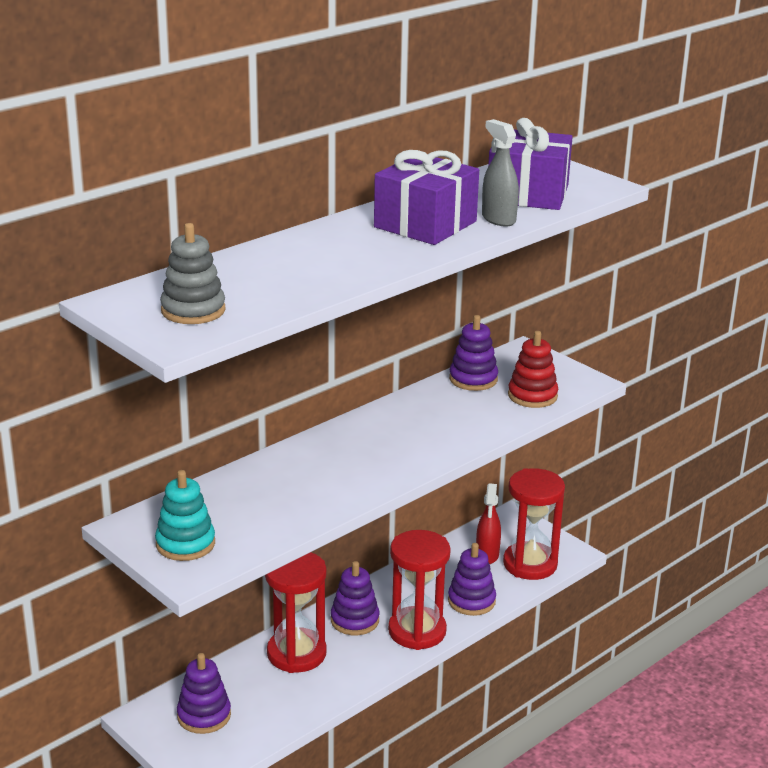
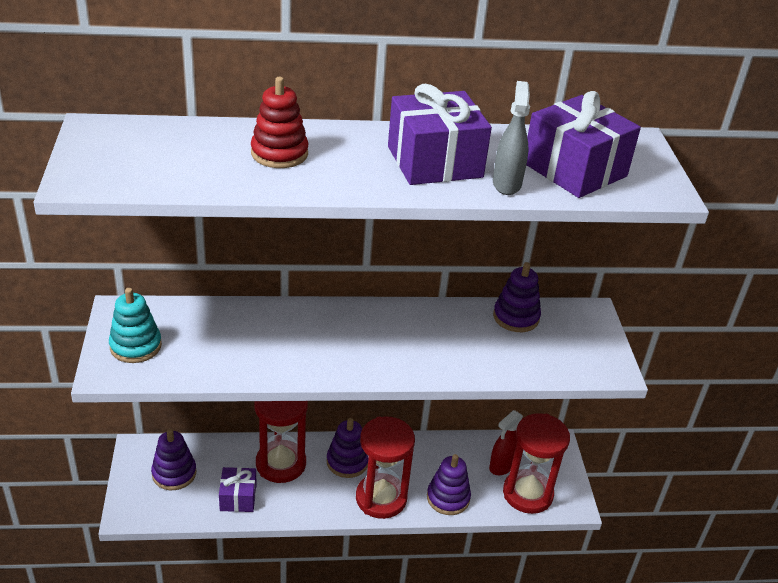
camera: 35 degrees right, 10 degrees up
grey stacking toy [160,223,226,324] -> none
red stacking toy [508,331,558,408] -> red stacking toy moved to [251,77,308,168]
none -> purple gift [219,467,257,512]

